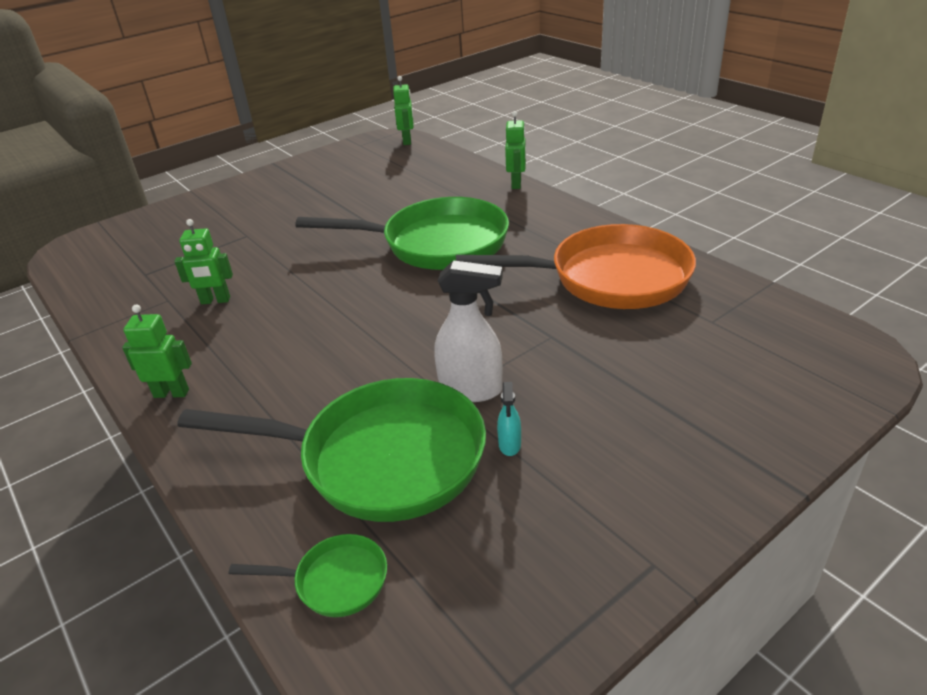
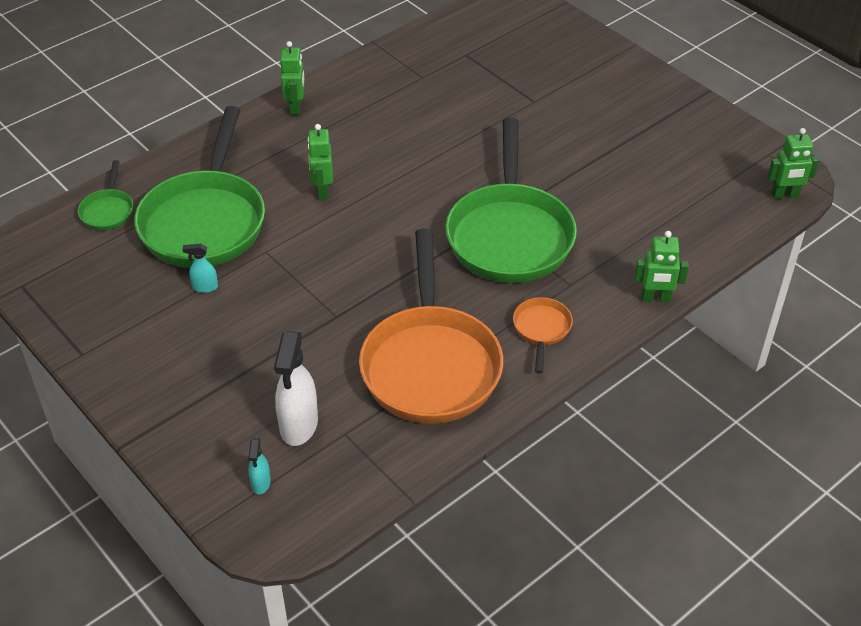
camera: 85 degrees right, 10 degrees up
green robot [174,219,233,304] -> green robot moved to [307,124,333,200]
white spray bottle [434,260,503,402] -> white spray bottle moved to [274,331,318,446]
none -> turquoise spray bottle [248,438,271,494]
none -> orange pan [513,297,573,374]

